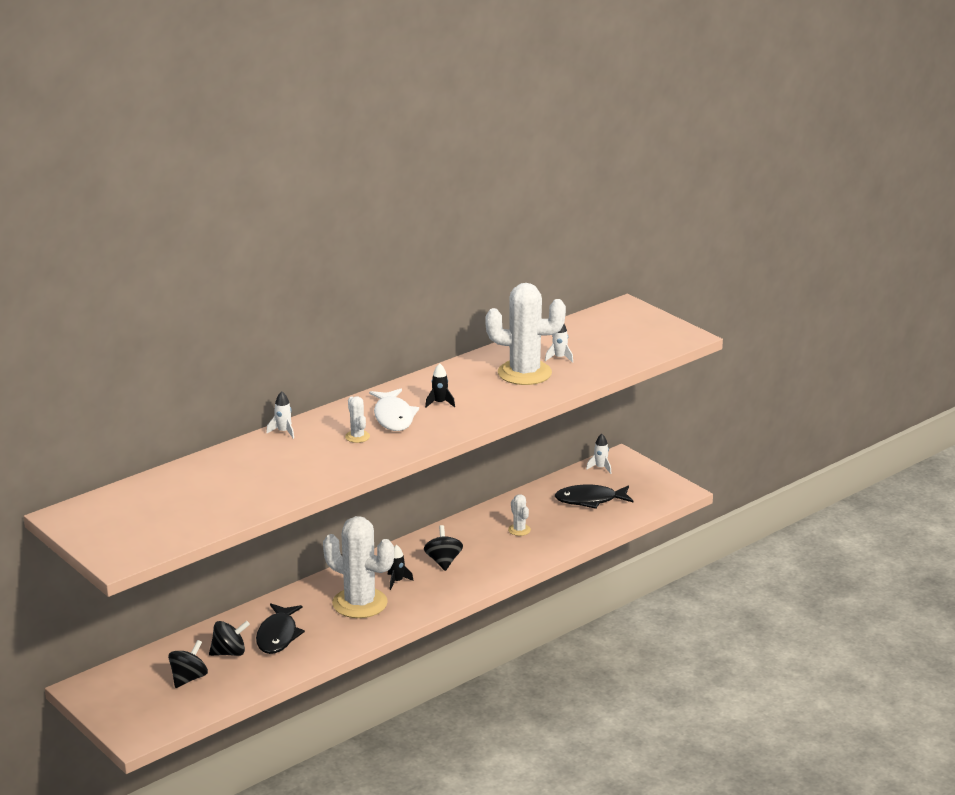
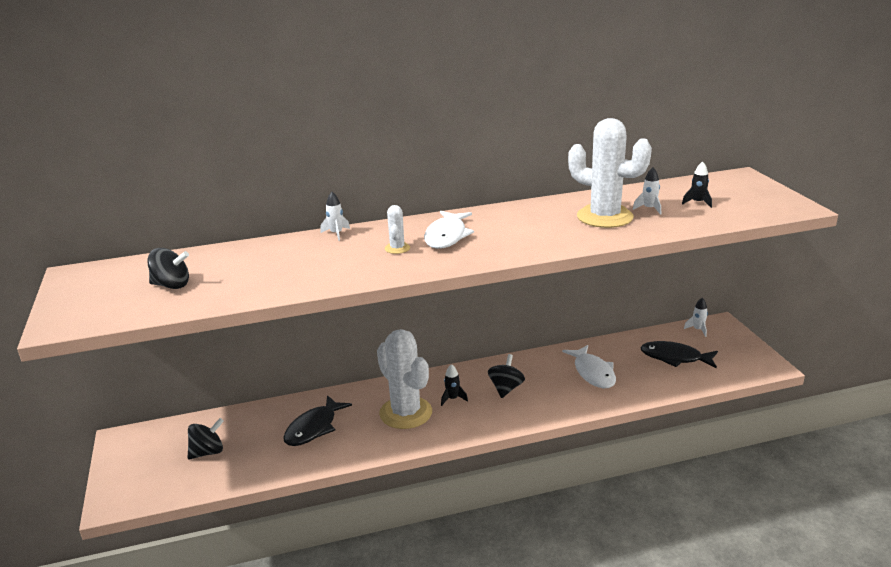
camera: 25 degrees right, 0 degrees up
black spinning top [209,621,250,656] -> black spinning top moved to [148,248,189,289]
black rocket [425,363,455,407] -> black rocket moved to [682,161,712,208]
white cactus [508,494,531,536] -> white fish [562,345,616,388]

